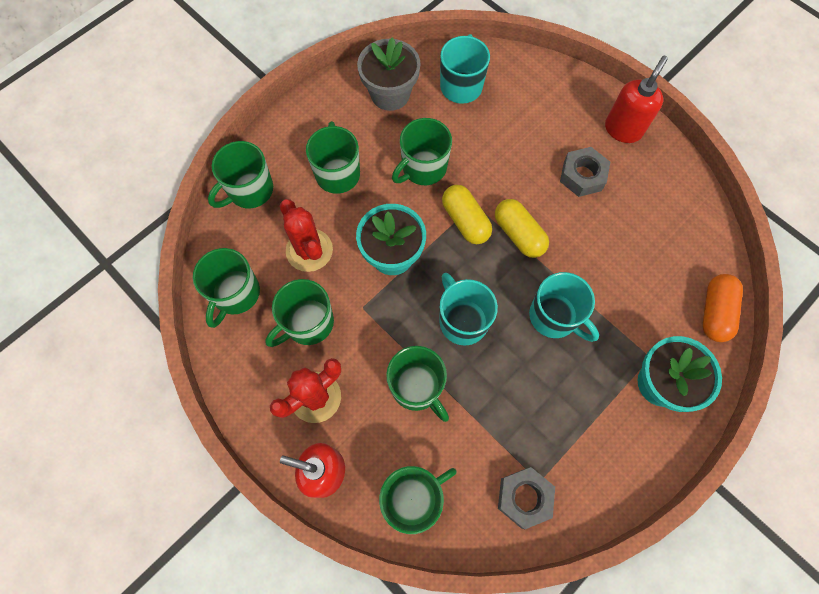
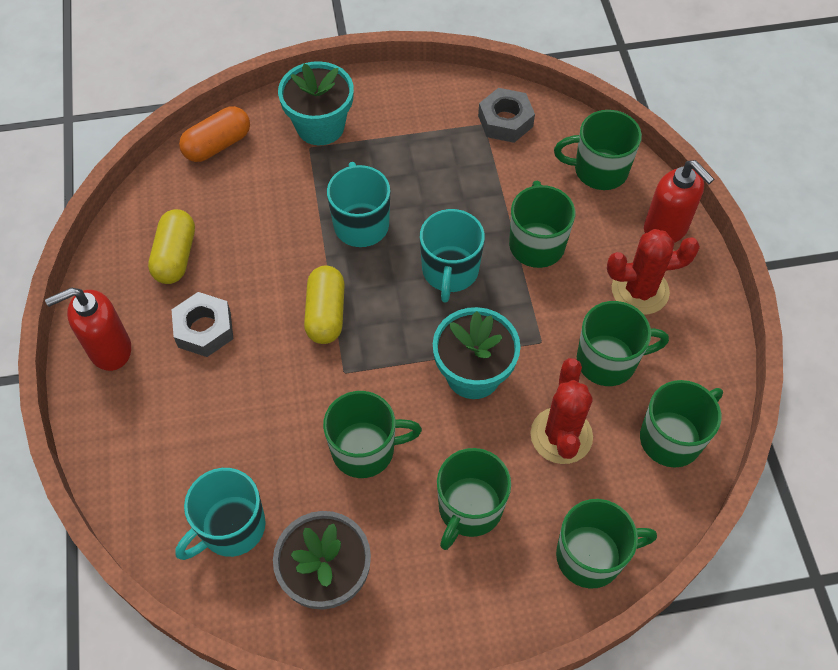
camera: 145 degrees left, 10 degrees down
yellow capsule [442,185,492,244] -> yellow capsule moved to [148,209,195,284]

